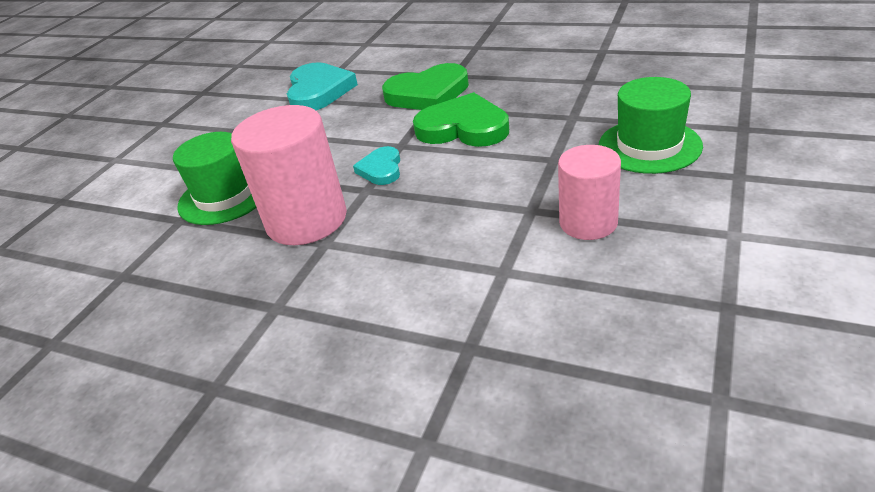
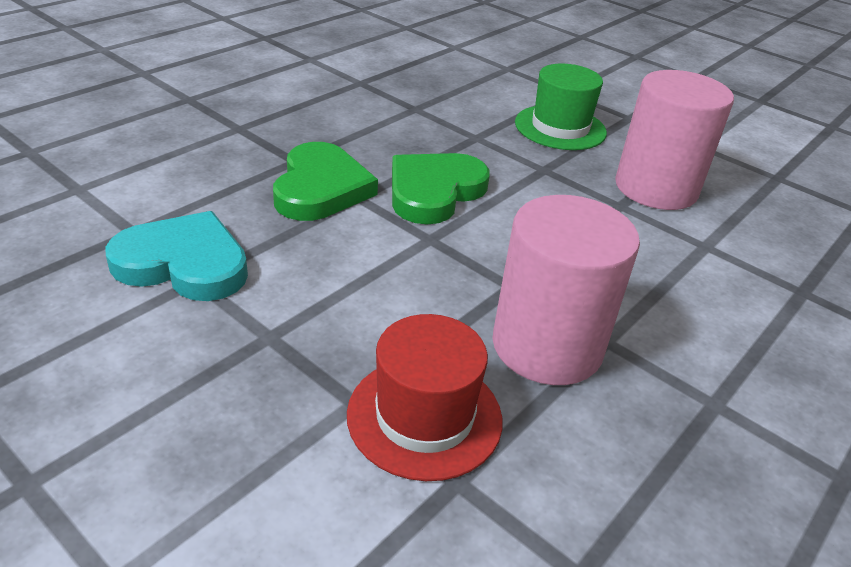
camera: 80 degrees left, 0 degrees up
green hat [173,132,257,225] -> red hat [347,314,502,481]
turquoise heart [353,146,400,185] -> none
pink cylinder [558,145,621,240] -> pink cylinder [615,70,734,210], size x1.60

